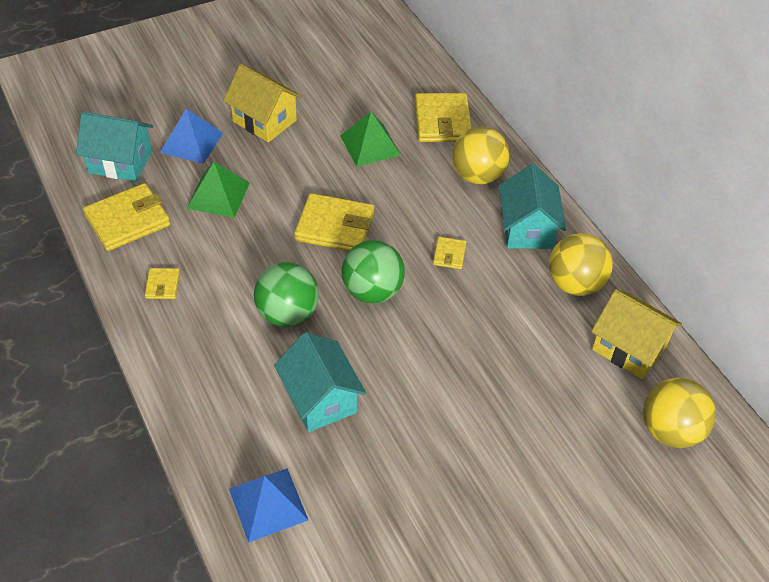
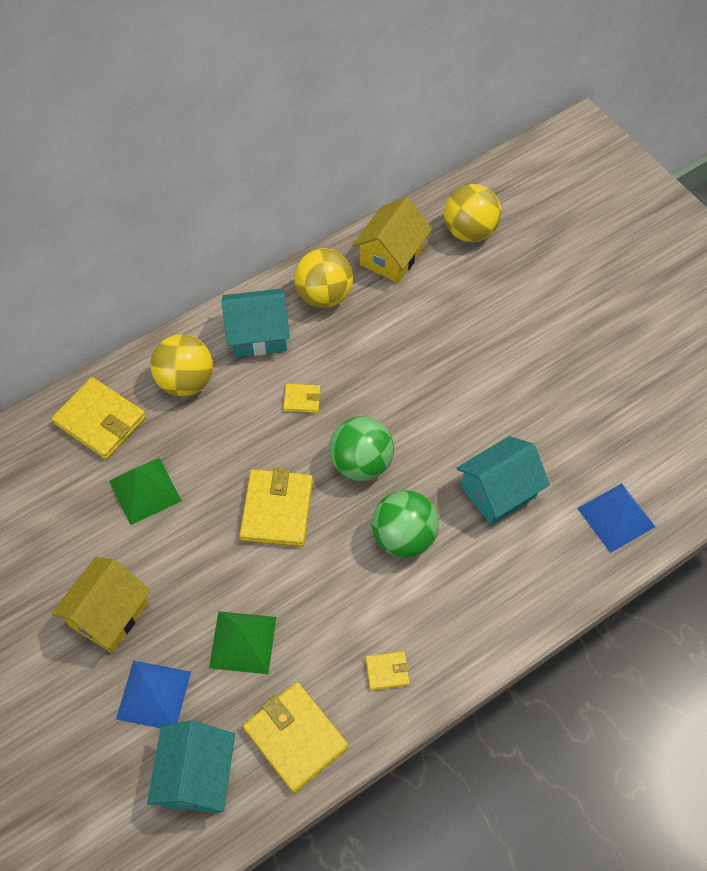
camera: 95 degrees left, 10 degrees up
yellow wallet [415,93,472,142] -> yellow wallet turned 45 degrees clockwise [52,377,146,459]

